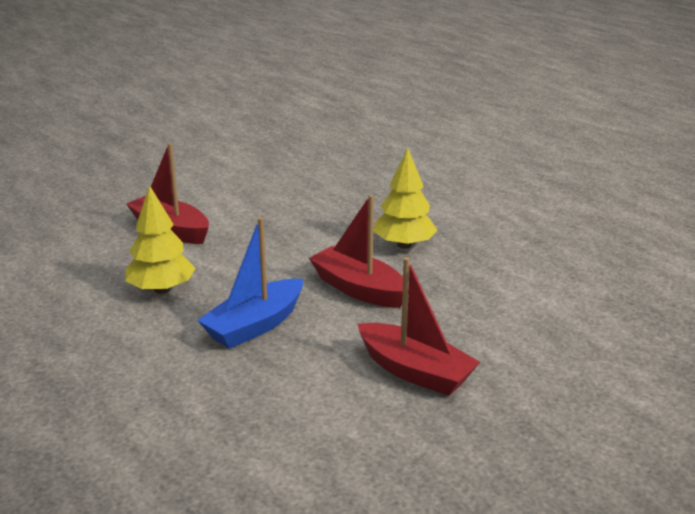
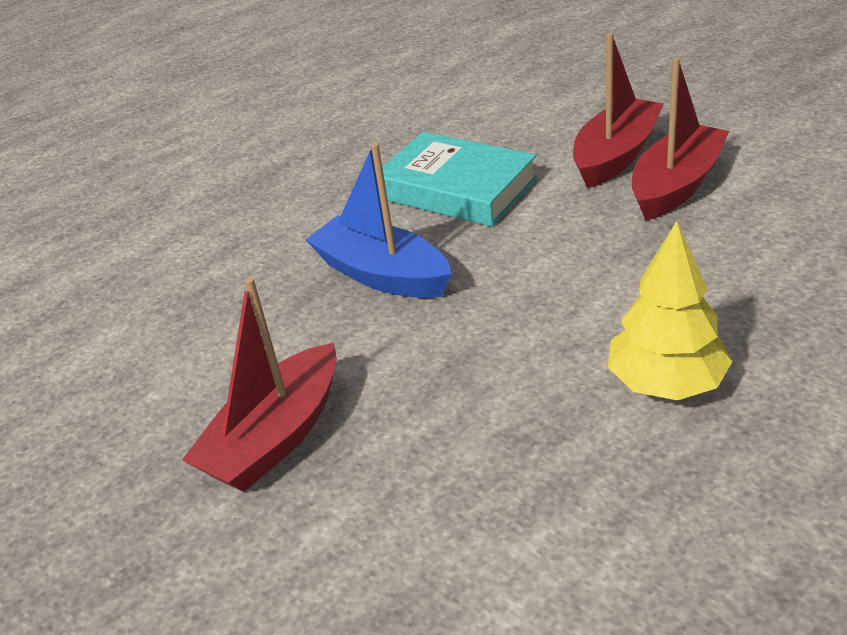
camera: 90 degrees right, 10 degrees up
yellow tree [125,185,196,294] -> turquoise book [382,132,537,227]
red boat [309,195,409,308] -> red boat moved to [632,58,729,221]

